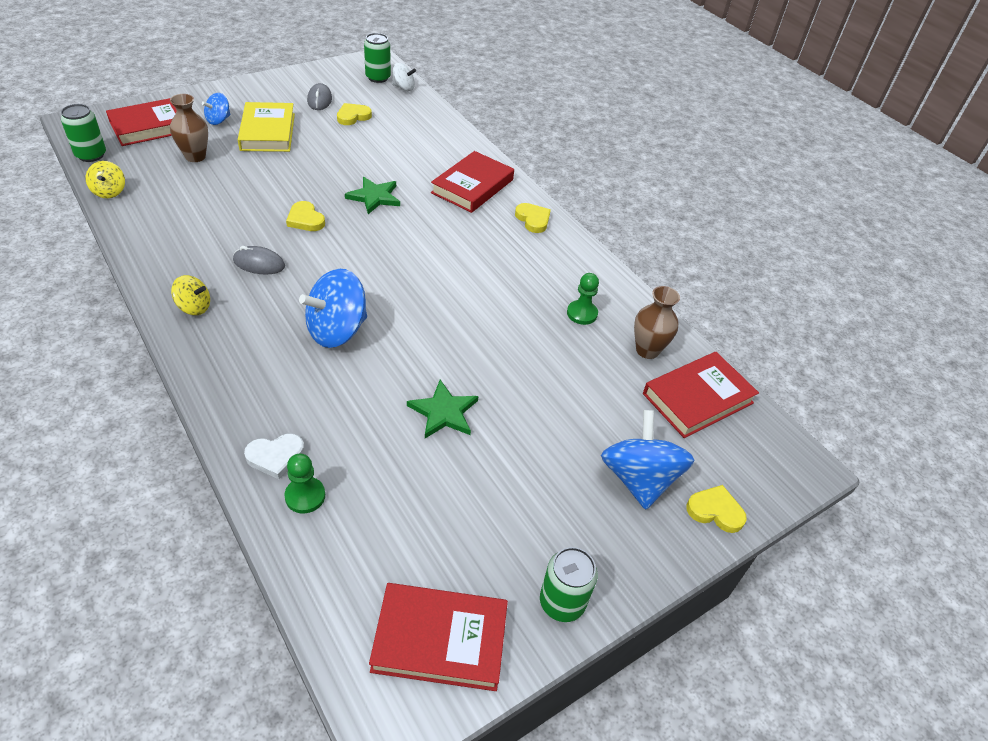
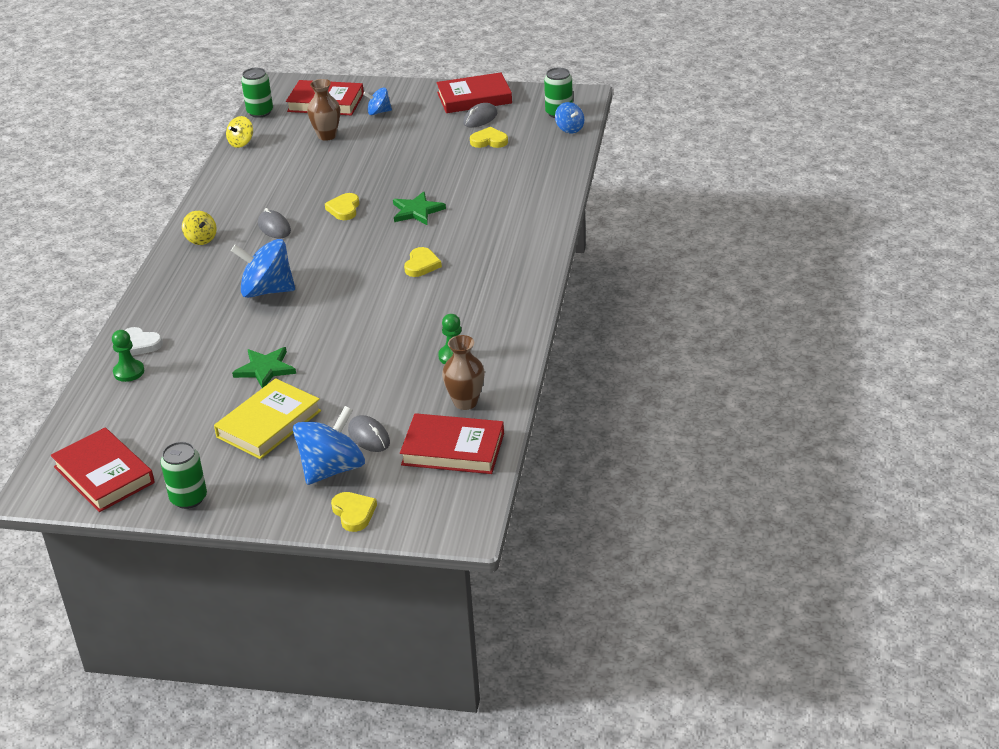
camera: 50 degrees right, 10 degrees down
yellow book [238,102,295,152] -> yellow book moved to [214,378,321,459]
white spinning top [392,63,416,91] -> blue spinning top [555,102,584,133]
red book [431,151,514,213] -> red book moved to [436,72,512,113]
yellow heart [515,203,551,233] -> yellow heart moved to [404,247,442,277]
none -> grey mouse [348,415,390,452]

